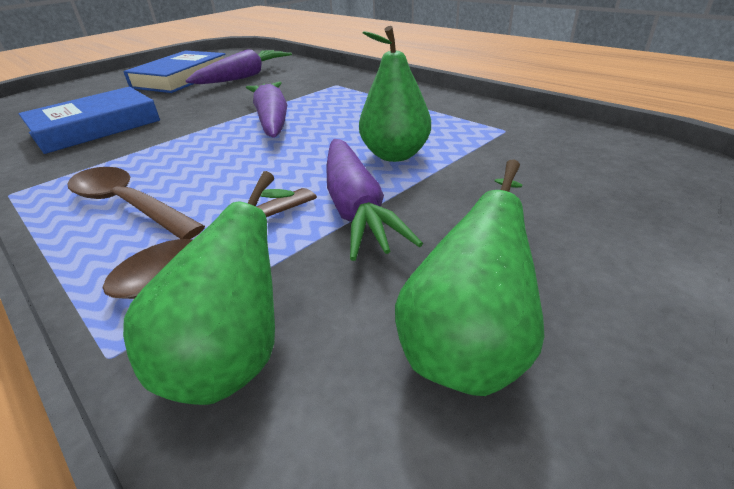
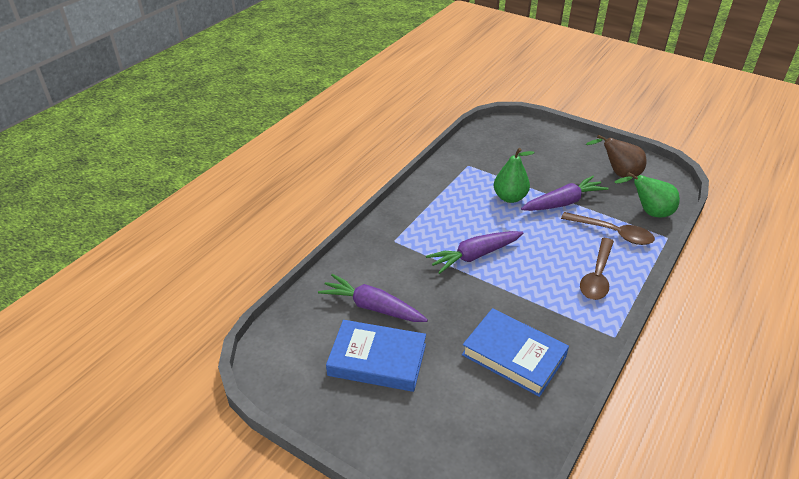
camera: 105 degrees left, 5 degrees up
green pear [395,160,545,396] -> brown pear [586,134,646,178]

